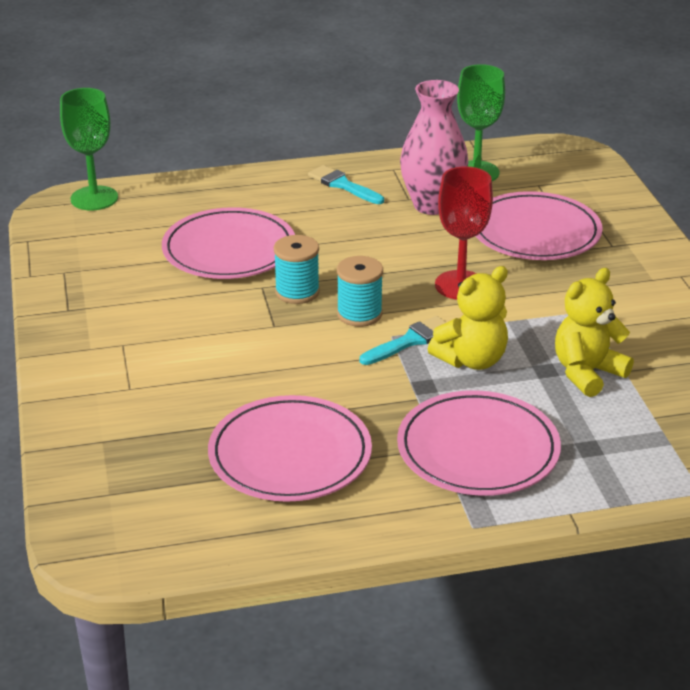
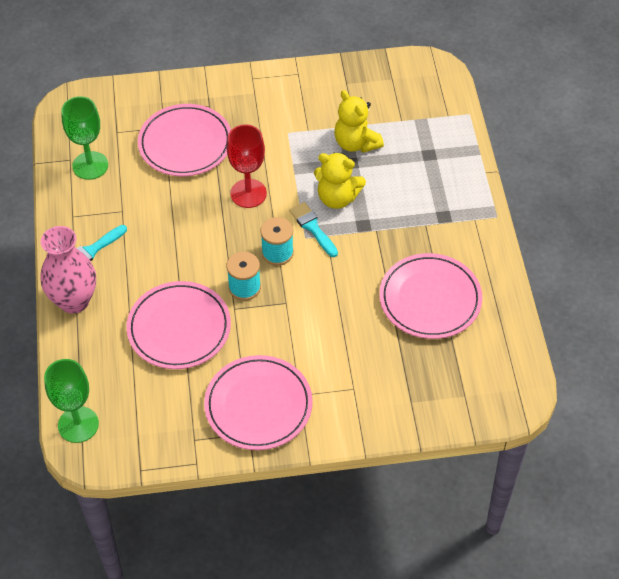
camera: 85 degrees left, 20 degrees up
pink plate [397,390,561,496] -> pink plate moved to [204,355,313,450]
pink vase [400,80,468,215] -> pink vase moved to [40,226,96,314]
yellow teddy bear [428,266,508,370] -> yellow teddy bear turned 135 degrees clockwise [314,153,366,209]

